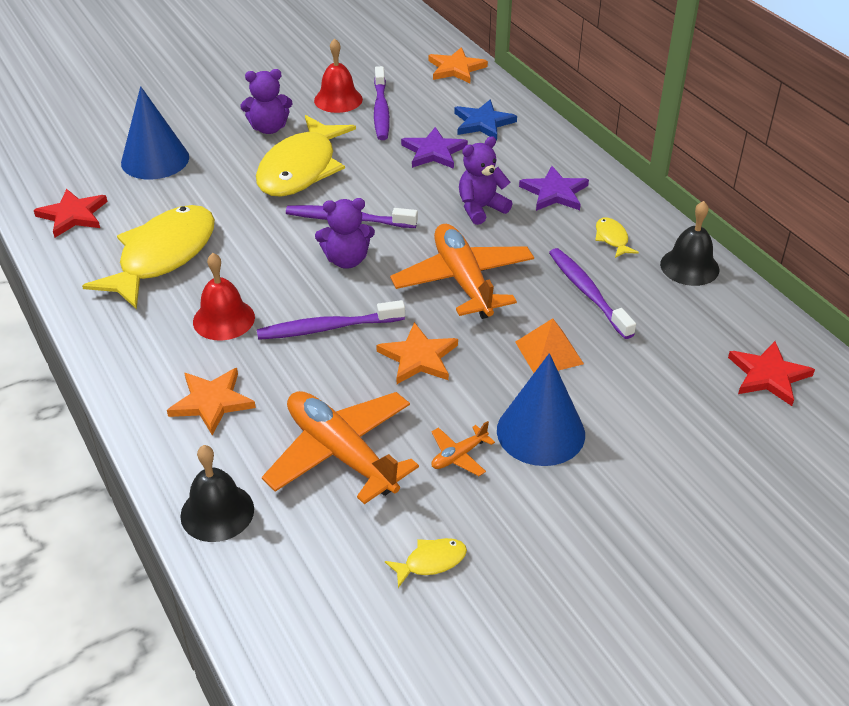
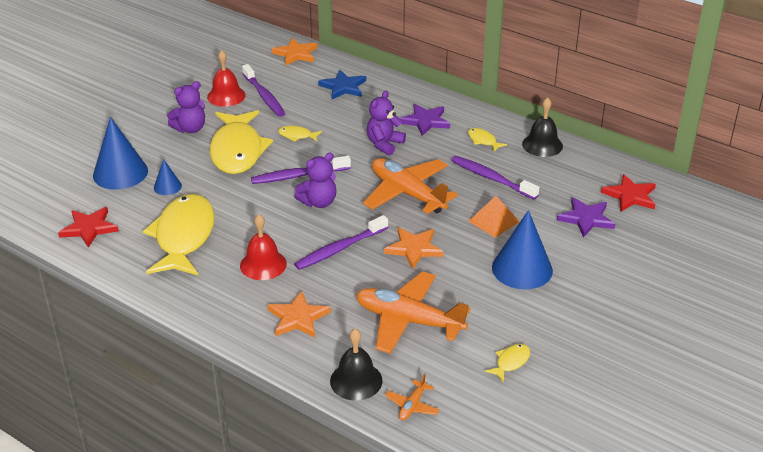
camera: 25 degrees left, 5 degrees down
purple star [401,127,468,169] -> purple star moved to [557,197,615,238]
orange plane [431,421,495,476] -> orange plane moved to [385,373,440,420]
none -> blue cone [154,159,182,195]
none -> yellow fish [278,126,322,142]

